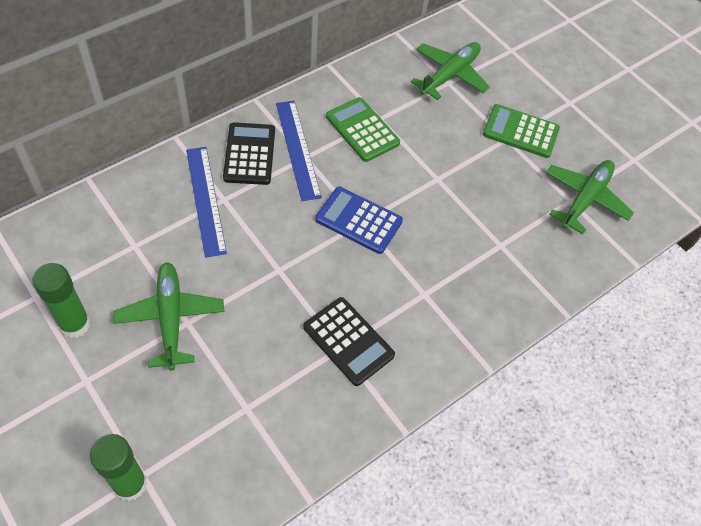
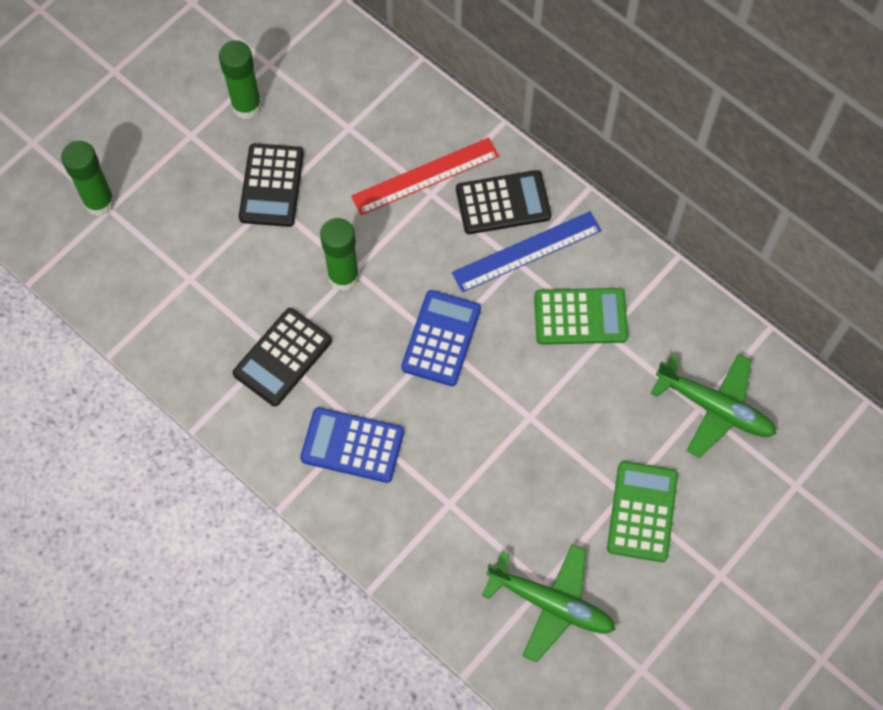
camera: 85 degrees right, 10 degrees up
green plane [114,262,224,370] -> black calculator [239,143,304,227]
blue ruler [186,147,227,258] -> red ruler [351,138,499,215]
green calculator [326,97,400,162] -> green calculator turned 45 degrees clockwise [534,288,628,345]
none -> blue calculator [300,407,404,483]
none -> green glue stick [320,218,359,291]

